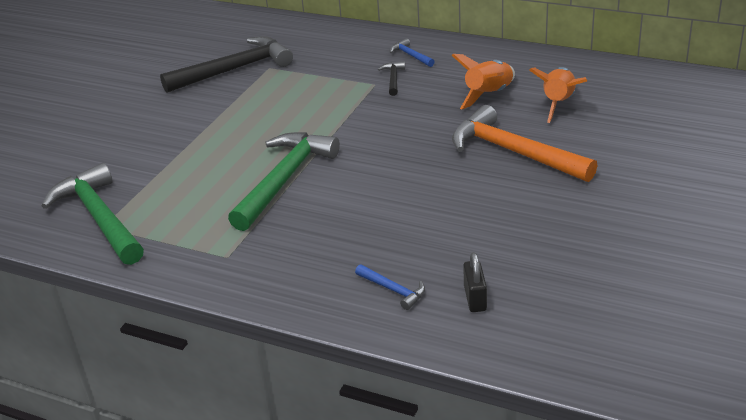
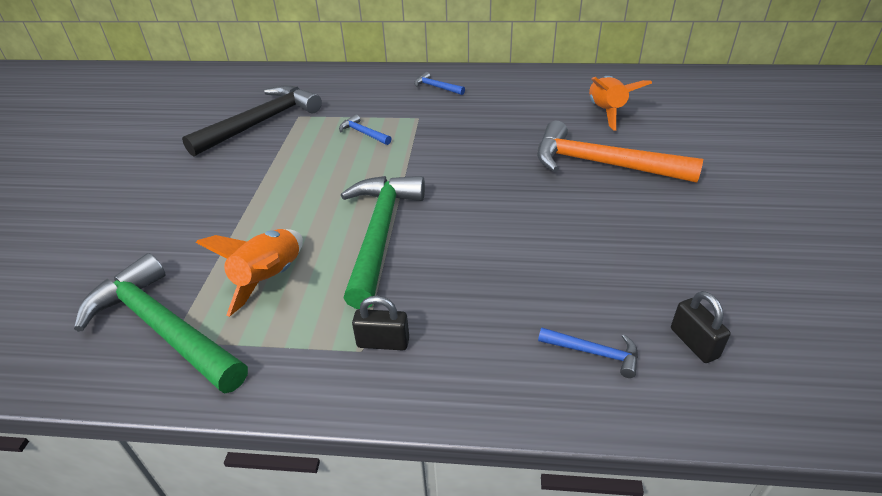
camera: 20 degrees left, 5 degrees up
black hammer [378,61,405,96] -> none
orange rocket [451,54,515,109] -> orange rocket moved to [196,229,303,317]
none -> blue hammer [339,114,392,145]
none -> black padlock [352,296,409,350]

